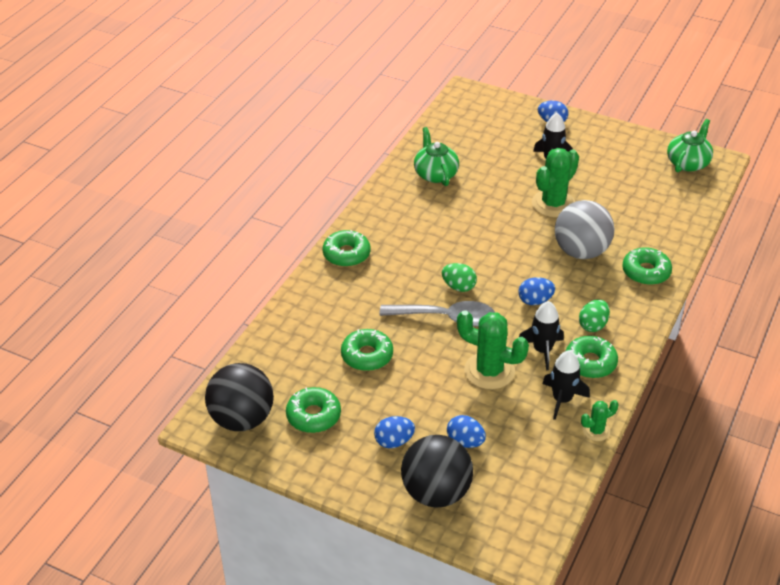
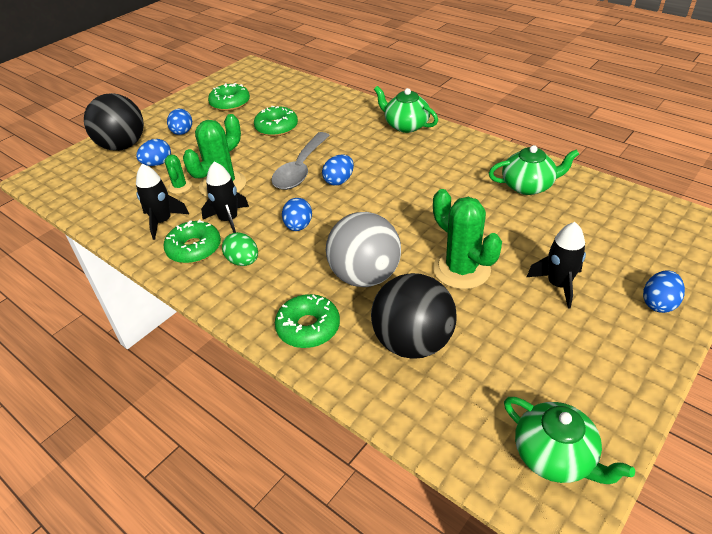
camera: 105 degrees right, 0 degrees up
black ball [205,363,274,431] -> black ball moved to [371,273,457,359]
green donut [323,230,370,267] -> green teapot [374,86,438,133]
green egg [442,263,477,292] -> blue egg [322,155,354,186]
green cactus [581,400,619,441] -> green cactus moved to [165,155,192,194]

